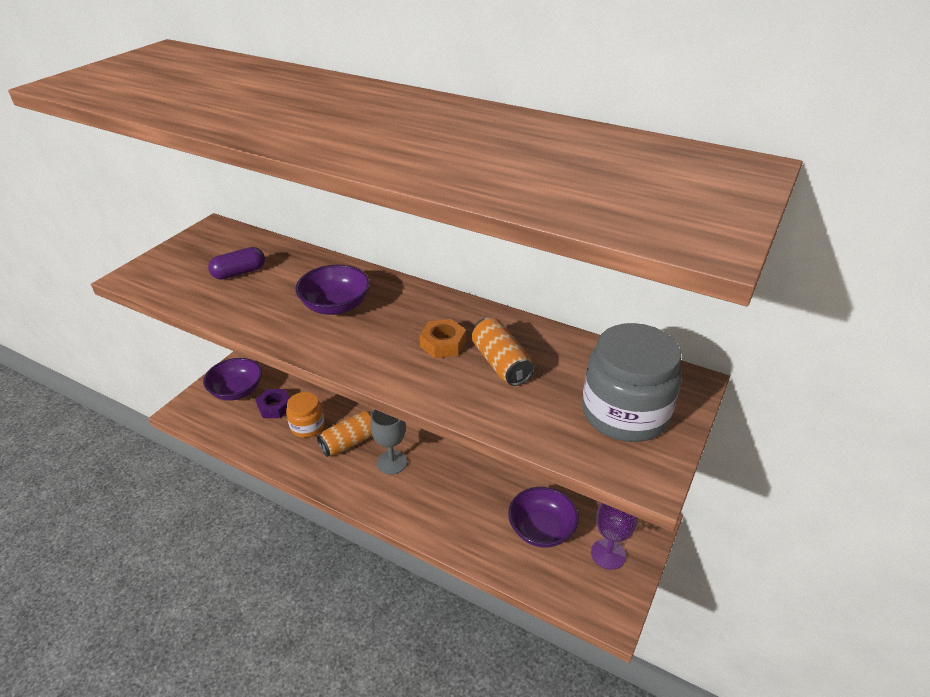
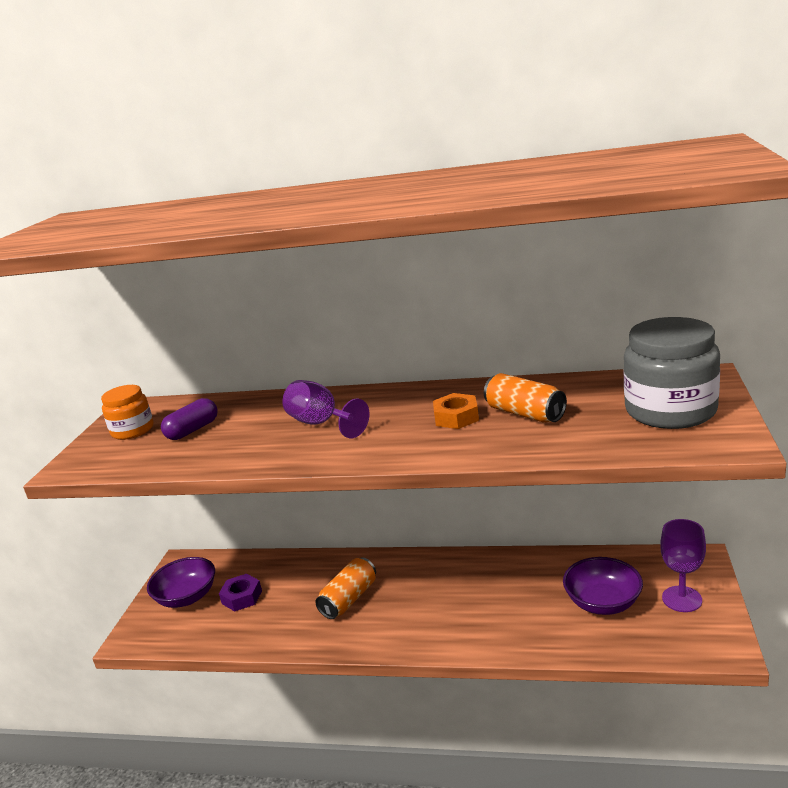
camera: 15 degrees left, 15 degrees down
orange jar [286,392,325,438] -> orange jar moved to [101,385,154,440]
purple bowl [295,265,370,315] -> purple goblet [283,380,370,438]
grey goblet [370,409,407,475] -> none

